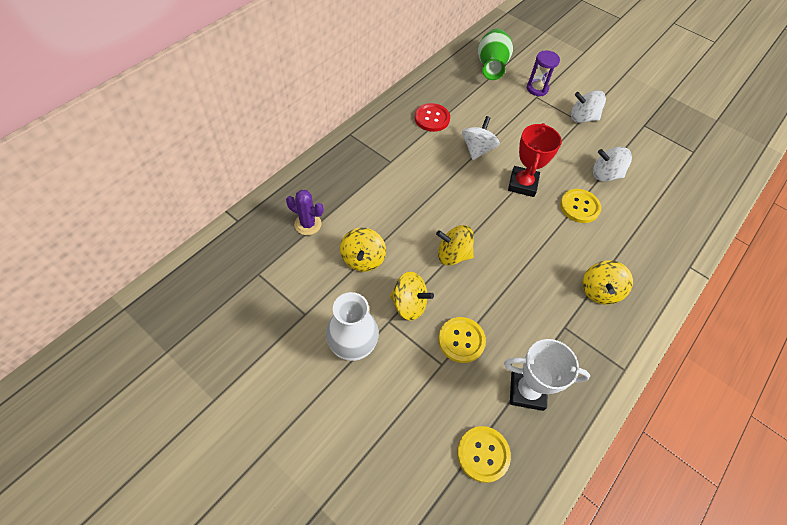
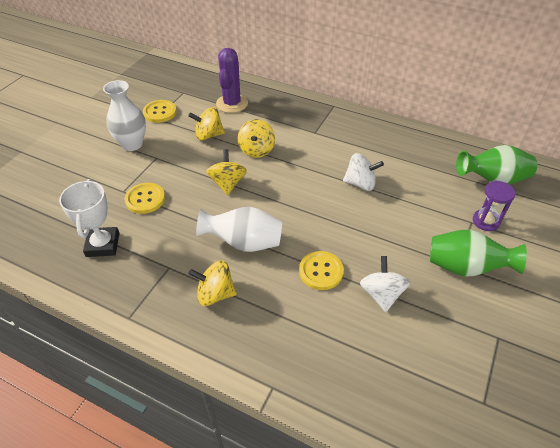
camera: 80 degrees right, 10 degrees down
purple cactus [286,190,324,235] -> purple cactus [216,48,248,113], size x1.53
yellow spinning top [389,272,434,320] -> yellow spinning top moved to [238,119,275,158]
red button [414,103,450,132] -> none
yellow button [457,426,511,483] -> yellow button moved to [143,100,177,123]
red trophy [508,123,562,197] -> none
white spinning top [571,90,606,123] -> green vase [430,230,527,277]
none -> white vase [196,207,282,252]

